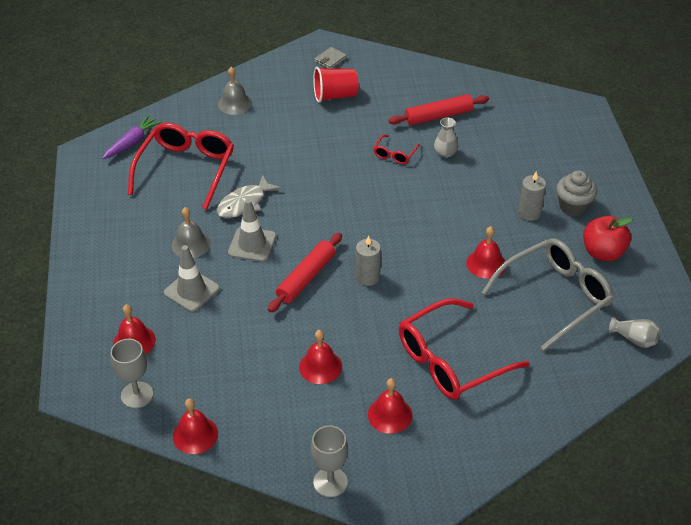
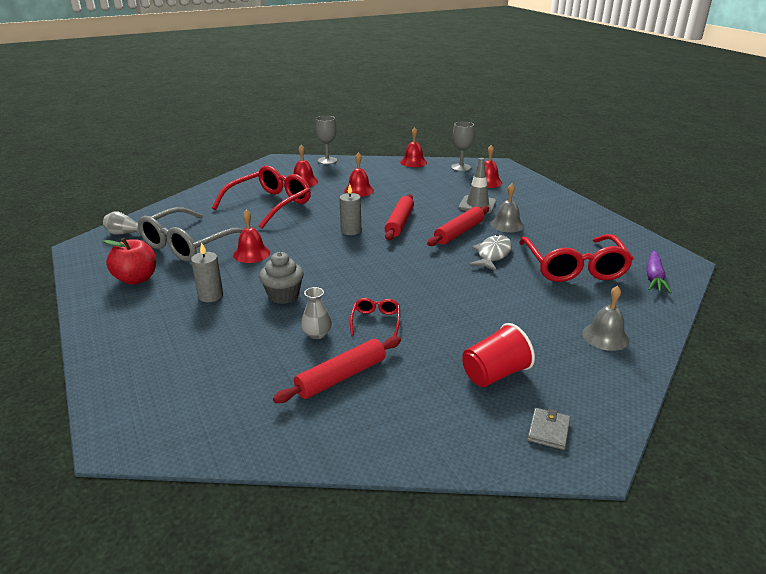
camera: 160 degrees right, 15 degrees down
grey traffic cone [228,199,276,262] -> red rolling pin [427,206,489,246]
grey cupcake [556,170,597,216] -> grey cupcake moved to [259,252,304,304]

